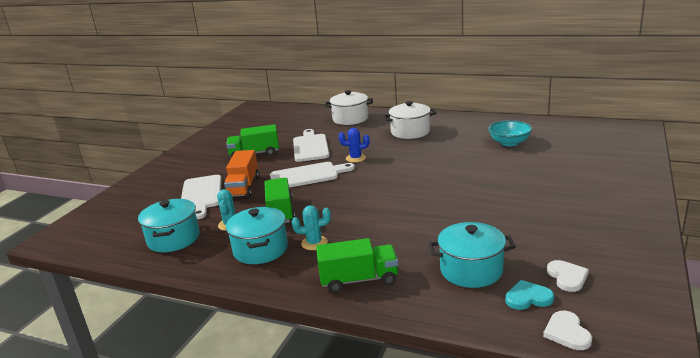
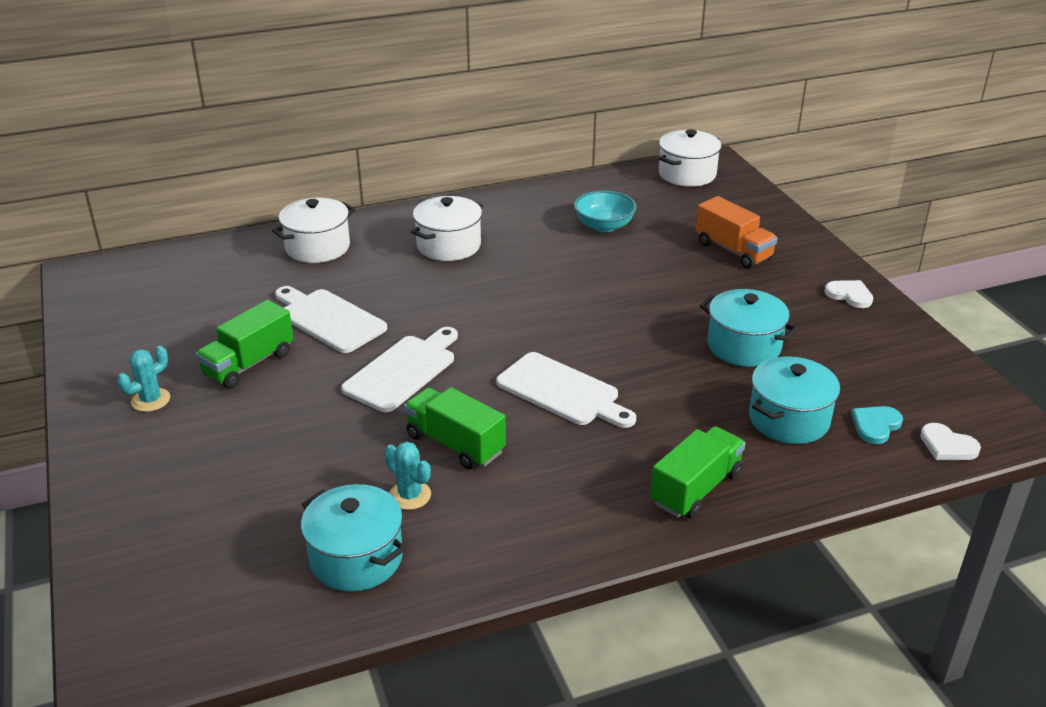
camera: 45 degrees left, 10 degrees up
white cutting board [181,175,222,219] -> white cutting board moved to [496,352,636,428]
orange truck [224,150,259,197] -> orange truck moved to [696,196,778,269]
turquoise pot [226,207,288,264] -> turquoise pot moved to [700,289,798,367]
turquoise cactus [292,205,331,250] -> turquoise cactus moved to [117,346,170,412]
blue cactus [339,128,369,163] -> none
white heart [547,260,589,292] -> white heart moved to [825,280,873,308]
none -> white pot [659,129,722,187]

